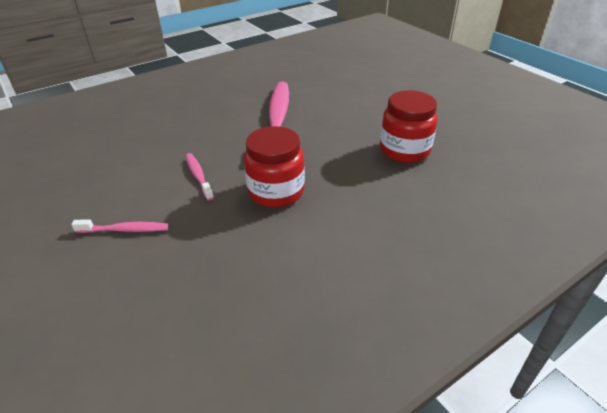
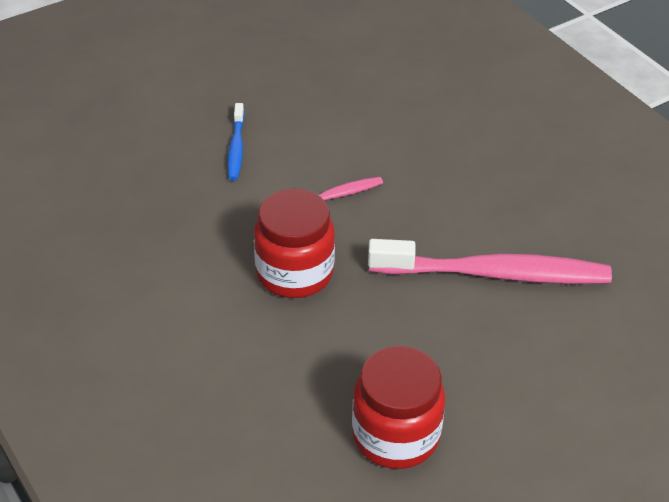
camera: 90 degrees right, 5 degrees up
pink toothbrush [71,219,168,233] -> blue toothbrush [227,103,245,180]

